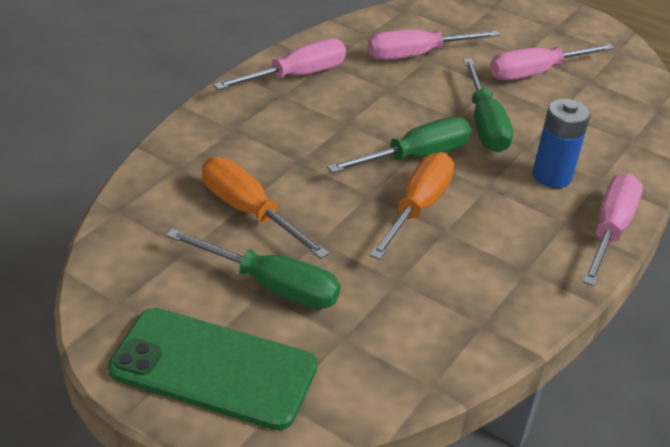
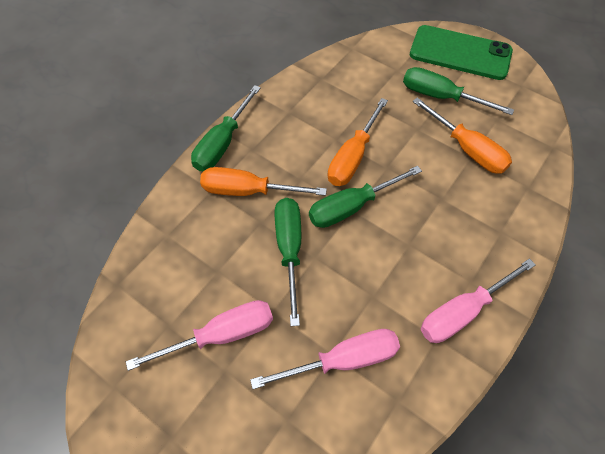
camera: 175 degrees left, 20 degrees up
blue battery [532,99,590,188] -> orange screwdriver [200,167,327,196]
pink screwdriver [583,174,643,286] -> green screwdriver [191,85,261,171]

